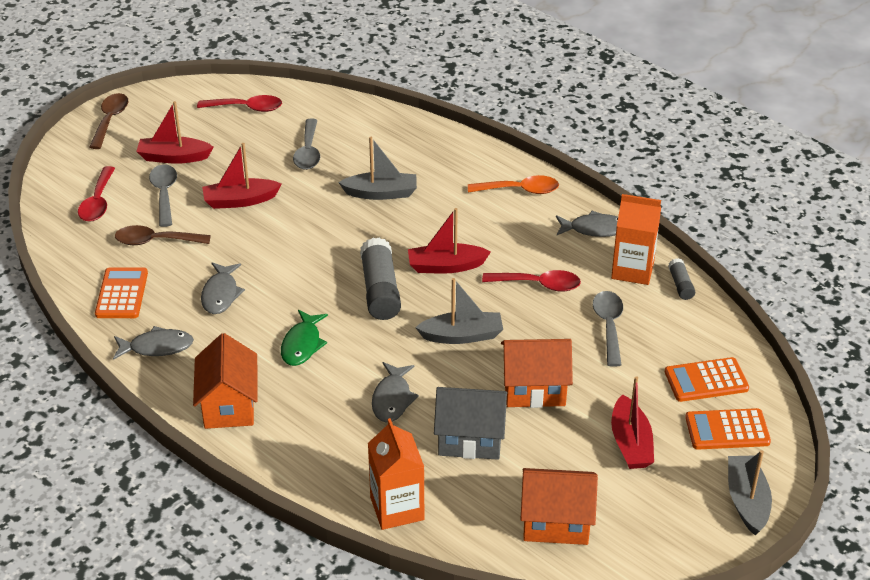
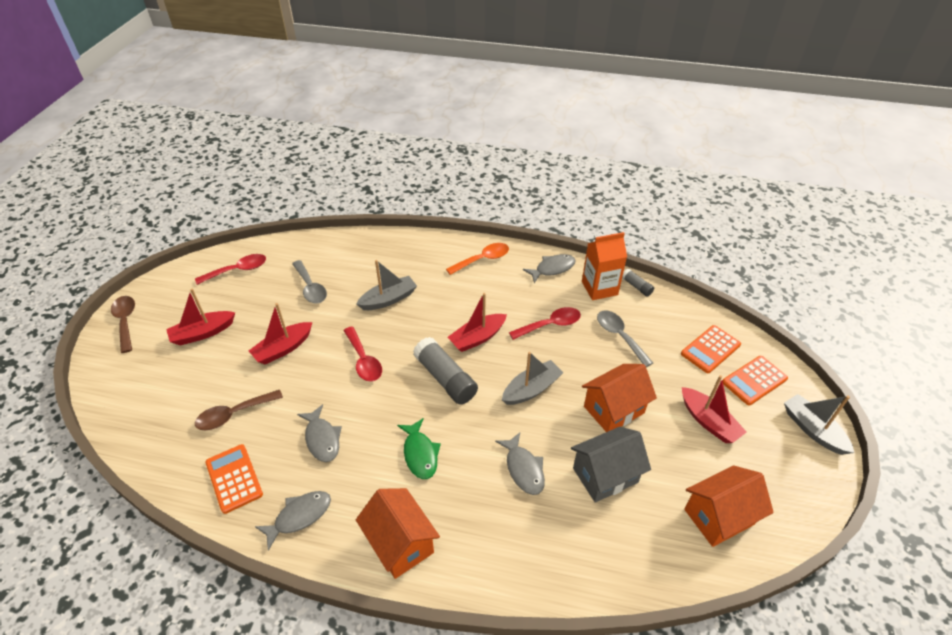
camera: 30 degrees left, 5 degrees up
red spoon [78,166,115,222] -> red spoon moved to [343,327,382,382]
grey spoon [149,164,177,227] -> none
orange carton [368,418,424,530] -> none

